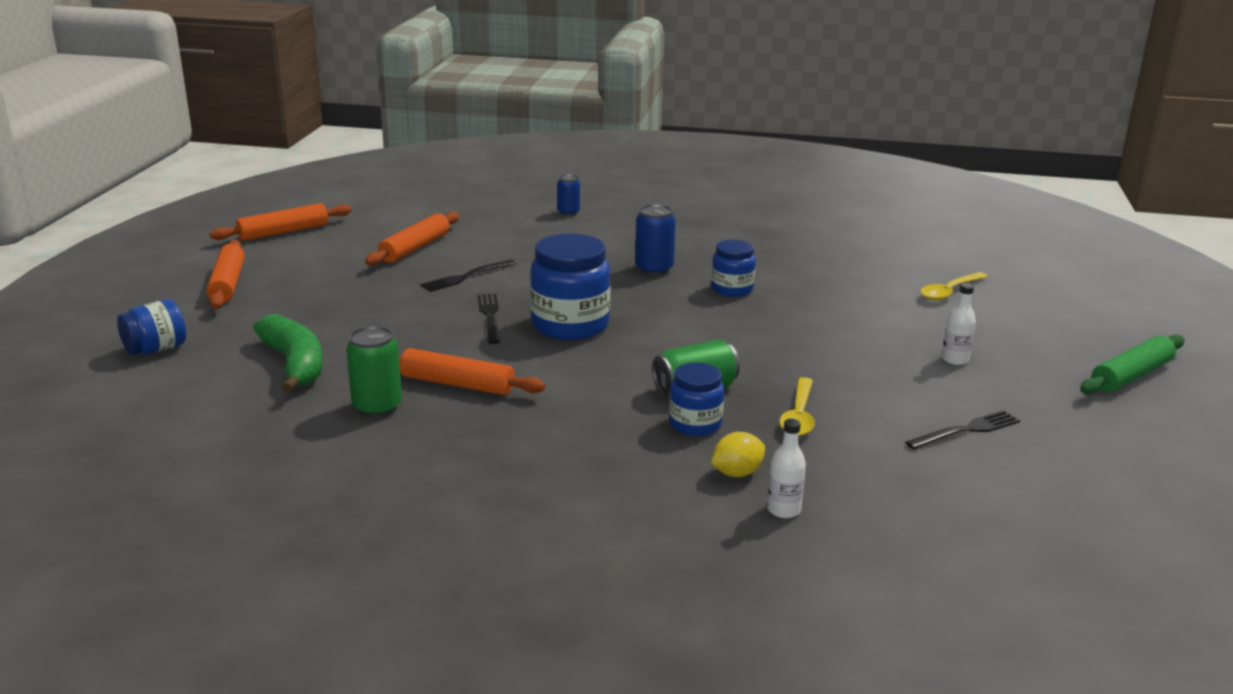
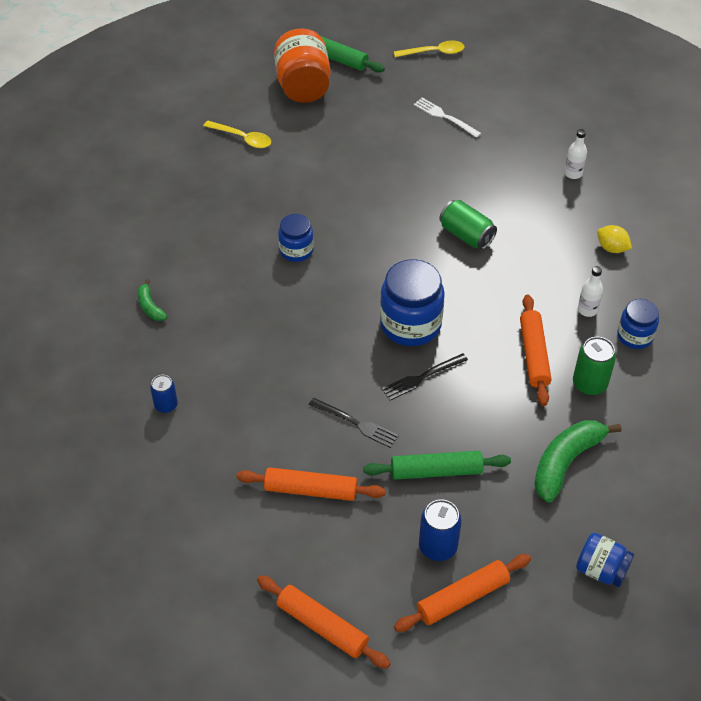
camera: 110 degrees left, 25 degrees up
blue can [635,204,676,276] -> blue can moved to [419,499,462,561]
blue jar [669,362,724,436] -> blue jar moved to [617,299,659,349]
yellow lemon [711,432,765,477] -> yellow lemon moved to [597,225,632,253]
yellow spoon [779,377,815,436] -> yellow spoon moved to [394,41,464,57]
black fork [905,410,1020,450] -> white fork [414,98,481,138]
white bottle [942,283,976,365] -> white bottle moved to [578,266,603,317]
none -> green banana [138,279,168,321]
none -> orange jar [274,28,331,103]
none -> green rolling pin [363,451,511,480]

